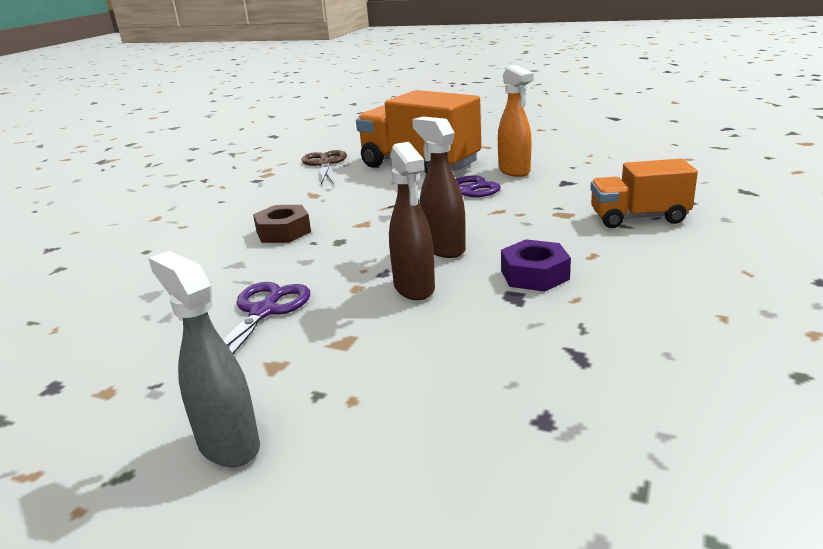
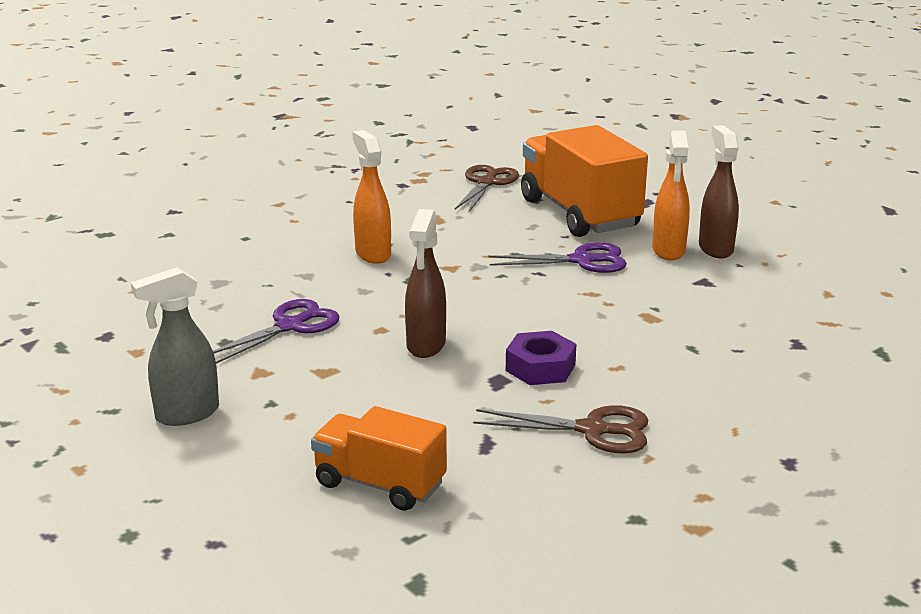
camera: 25 degrees right, 0 degrees up
grey spray bottle [148,251,260,467] -> grey spray bottle turned 105 degrees counterclockwise [131,267,219,426]
brown nut [253,205,311,243] -> orange spray bottle [352,130,391,264]
brown spray bottle [412,117,466,258] -> brown spray bottle moved to [699,125,739,258]
orange truck [590,159,698,228] -> orange truck moved to [311,406,447,511]
none -> brown scissors [473,405,648,453]

